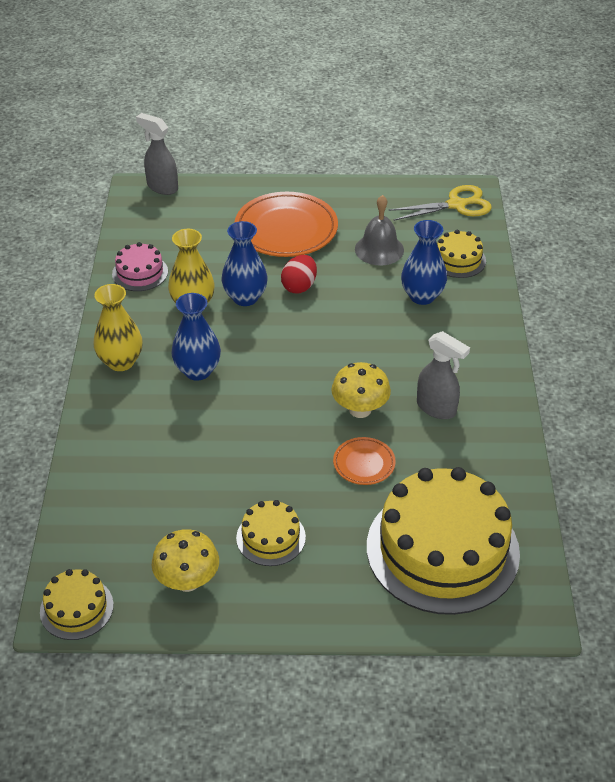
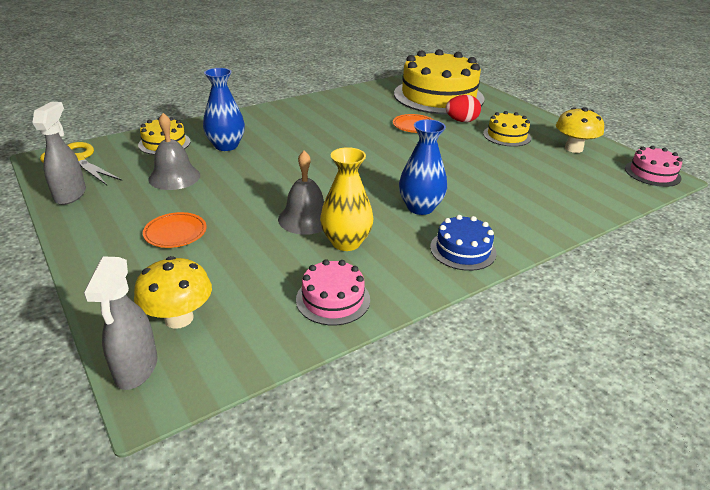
camera: 125 degrees left, 10 degrees down
yellow cake [40,569,114,640] -> pink cake [625,146,683,187]
yellow vase [93,284,143,371] -> blue cake [430,215,497,271]
blue vase [222,221,267,306] -> grey bell [278,151,324,235]
orange plate [235,192,338,257] -> orange plate [143,212,206,248], size x0.49
red egg [281,255,317,294] -> red egg moved to [446,95,481,122]
yellow mushroom [331,362,391,418] -> yellow mushroom moved to [134,256,212,329]
grey spray bottle [417,331,470,419] -> grey spray bottle moved to [32,102,86,205]

